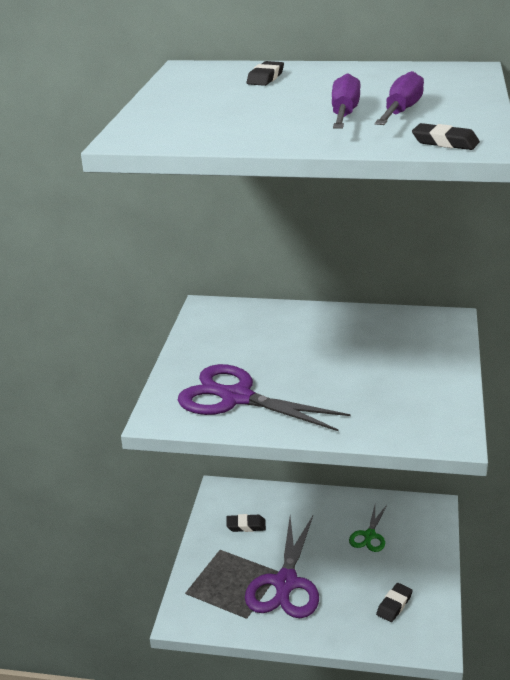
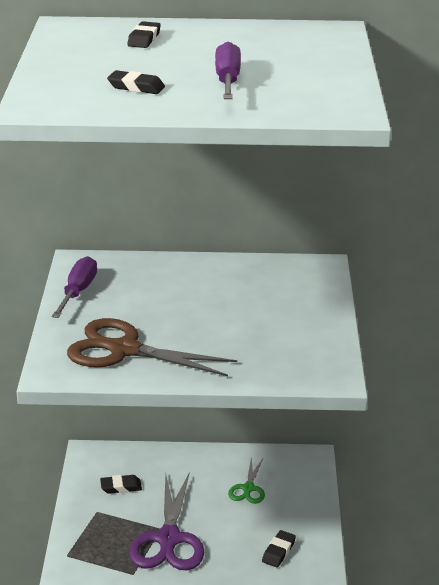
camera: 10 degrees left, 0 degrees up
purple scissors [178,364,350,431] -> brown scissors [67,318,237,376]
purple screwdriver [375,71,424,125] -> purple screwdriver moved to [52,256,97,318]
black eraser [412,123,480,150] -> black eraser moved to [107,70,165,94]

